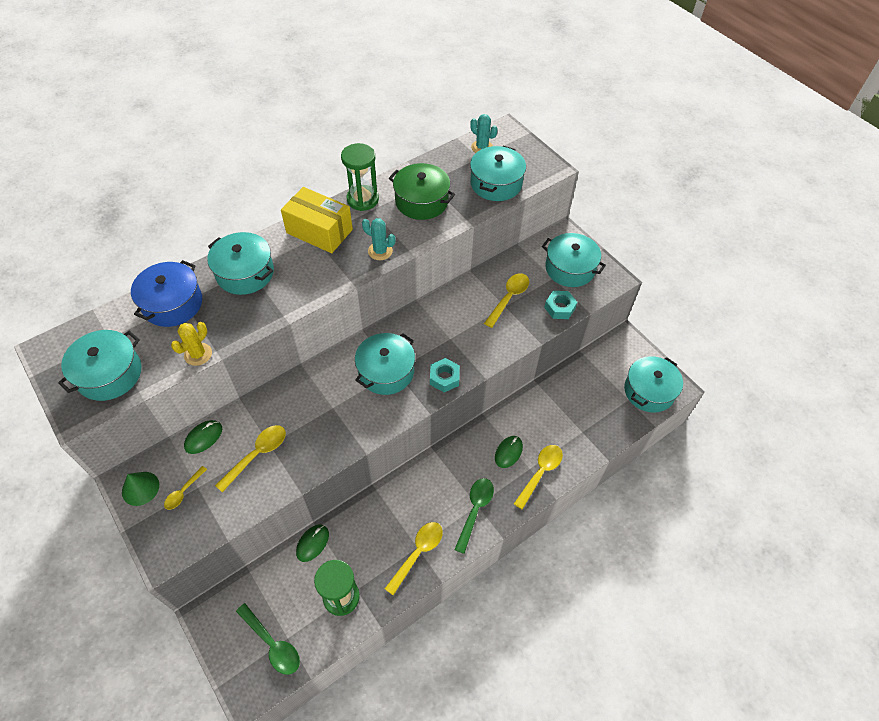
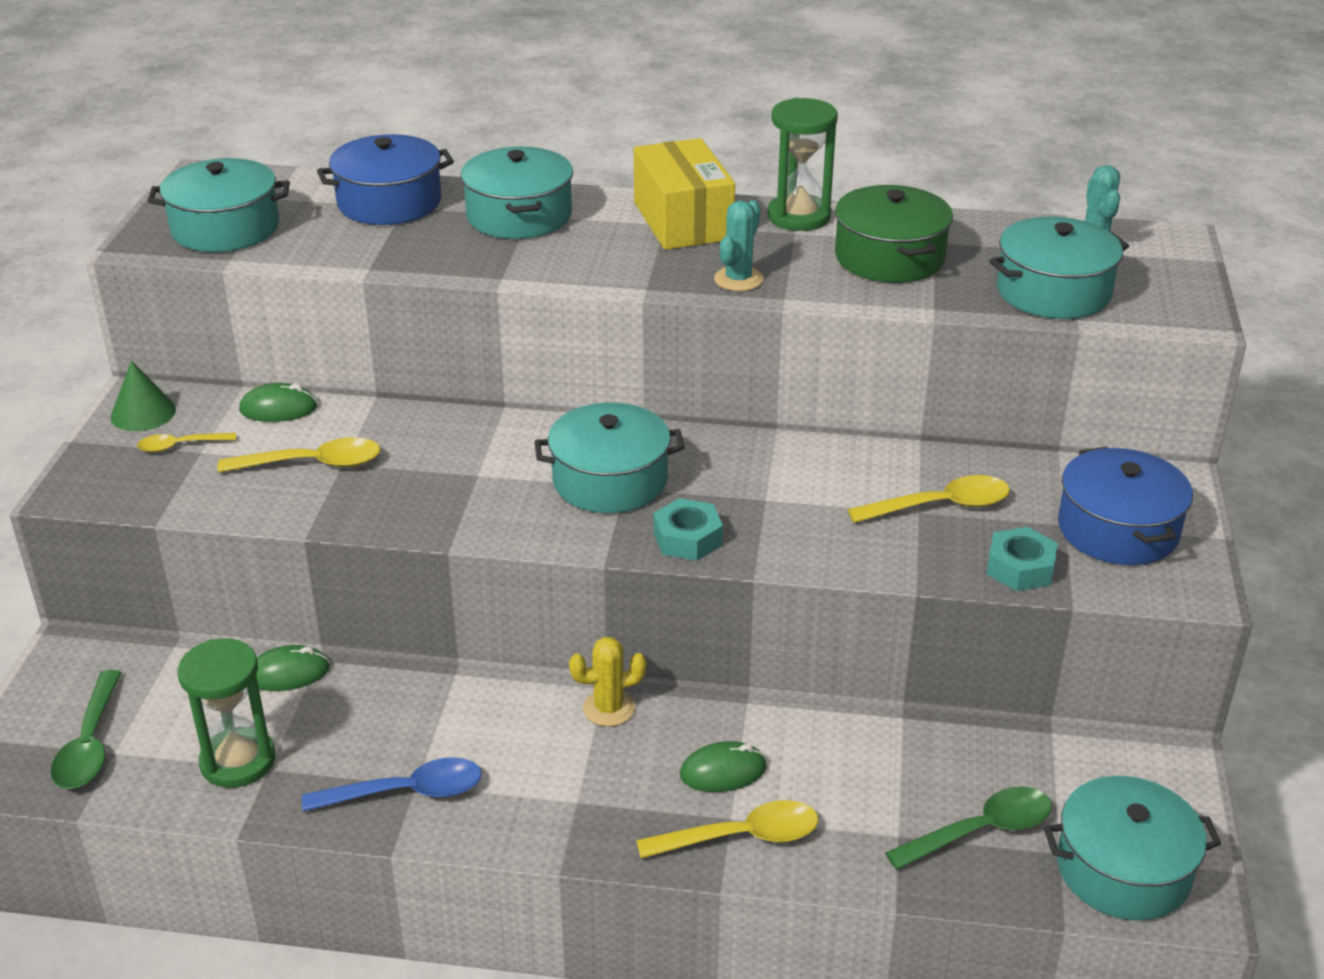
camera: 45 degrees right, 20 degrees down
yellow cactus [171,322,212,366] -> yellow cactus moved to [569,637,646,727]
turquoise cactus [362,218,395,260] -> turquoise cactus turned 45 degrees clockwise [714,200,763,291]
yellow spoon [385,522,443,595] -> blue spoon [302,757,482,812]
green spoon [454,478,494,554] -> green spoon moved to [885,787,1051,870]
turquoise pot [542,233,606,287] -> blue pot [1058,447,1193,565]

